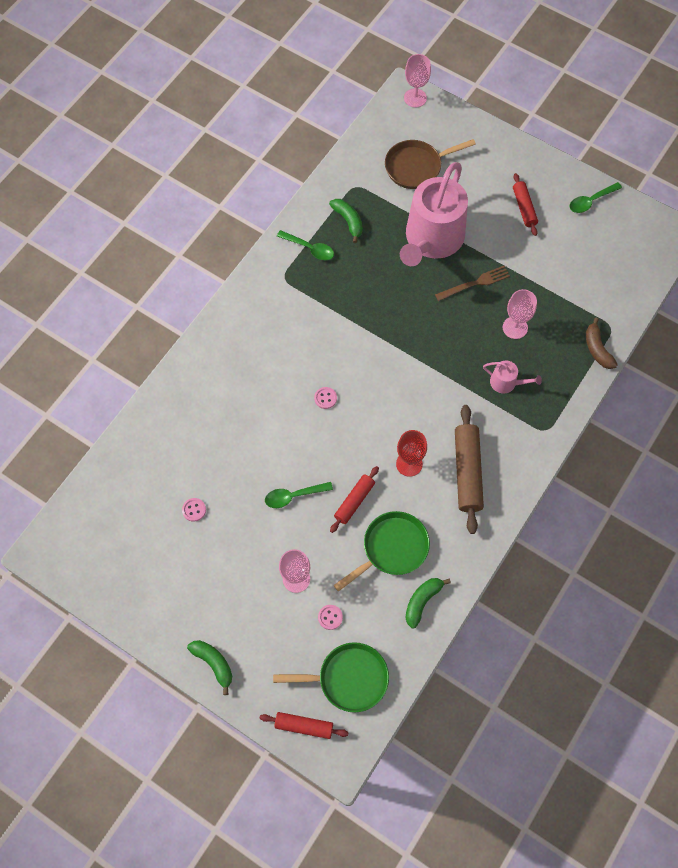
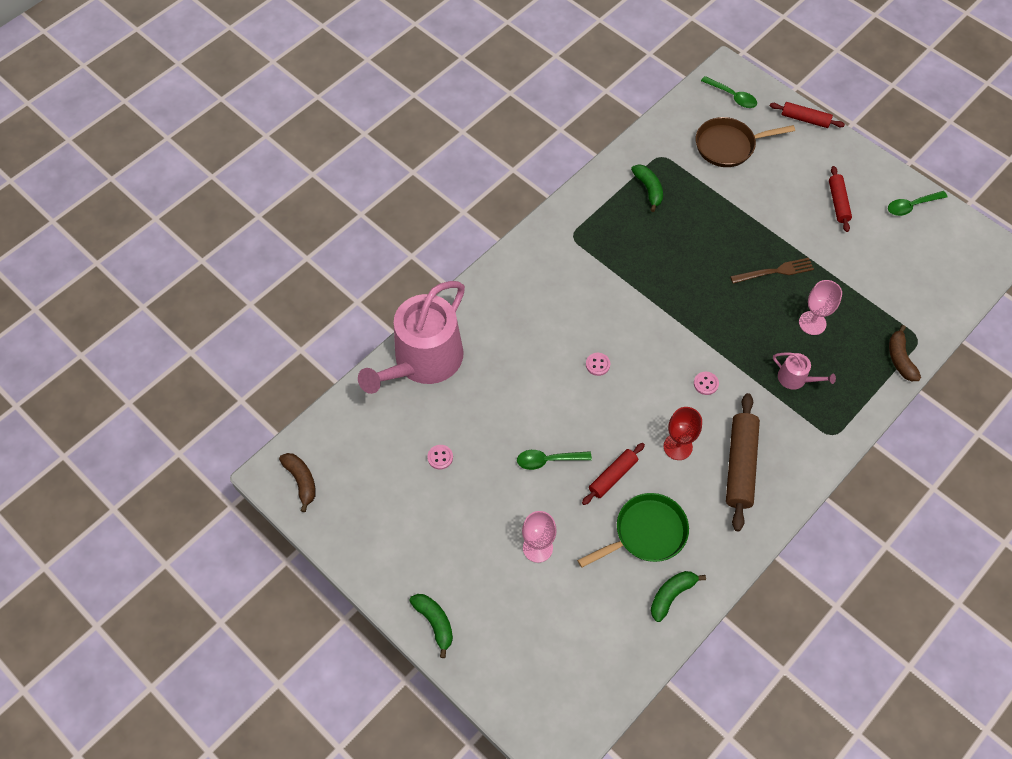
camera: 10 degrees right, 5 degrees down
red rolling pin [260,712,349,739] -> red rolling pin moved to [770,102,845,128]
green pan [273,642,389,712] -> none
green spoon [277,230,334,260] -> green spoon moved to [701,76,757,108]
pink button [318,605,343,630] -> pink button moved to [694,372,719,395]
pink watering can [400,162,468,266] -> pink watering can moved to [358,281,465,394]
pink goblet [404,54,431,107] -> none
none -> brown banana [279,453,316,512]

